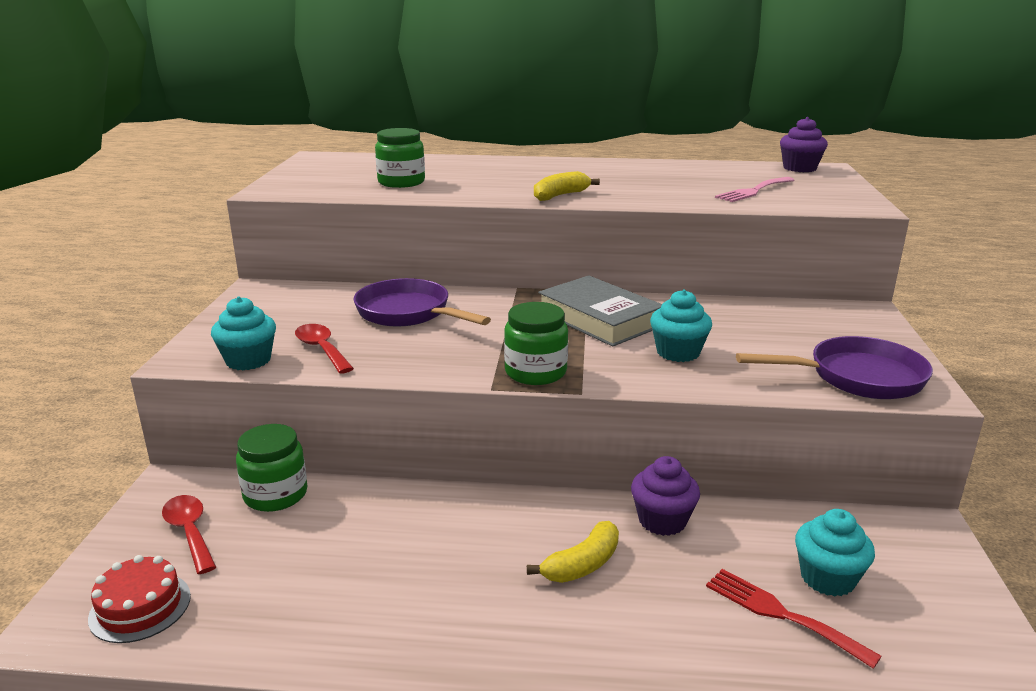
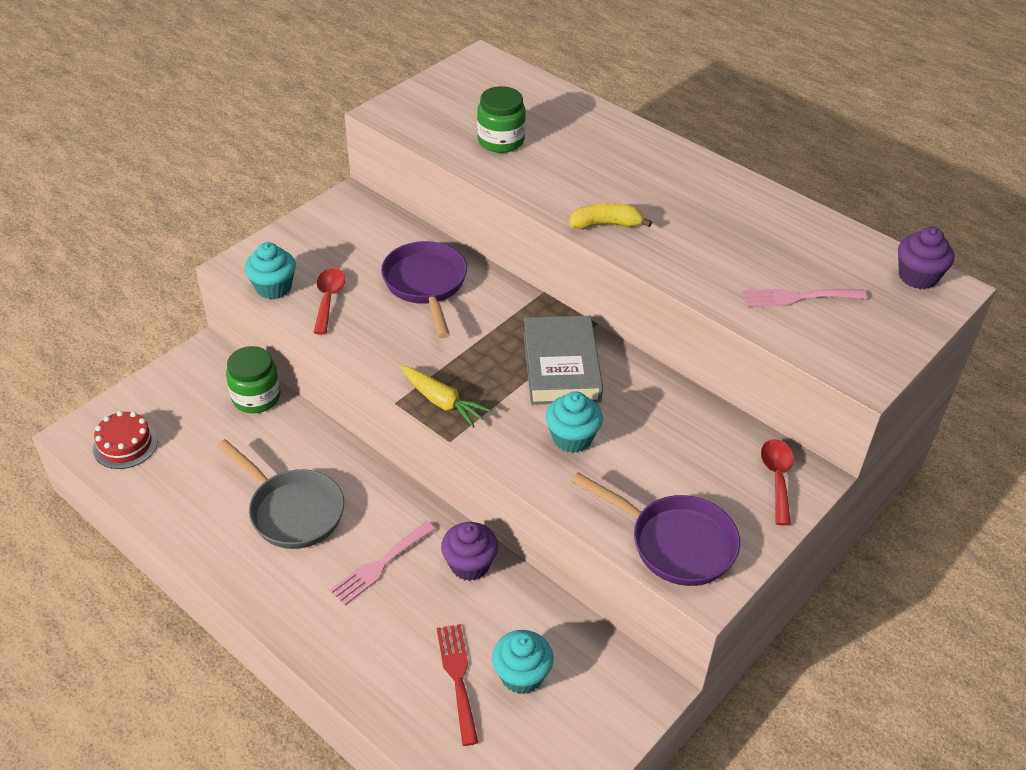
camera: 35 degrees right, 20 degrees up
red spoon [162,495,216,574] -> red spoon moved to [761,439,794,526]
green jar [504,302,568,385] -> yellow carrot [400,366,492,428]
yellow banana [527,521,619,583] -> pink fork [330,521,436,605]
none -> grey pan [217,439,344,549]

